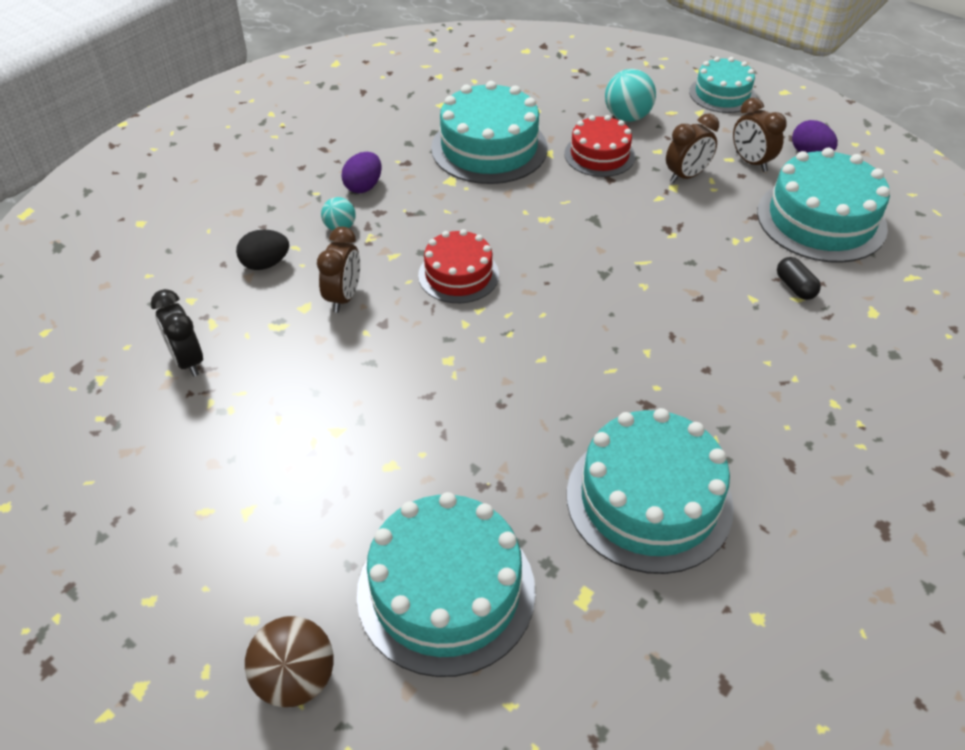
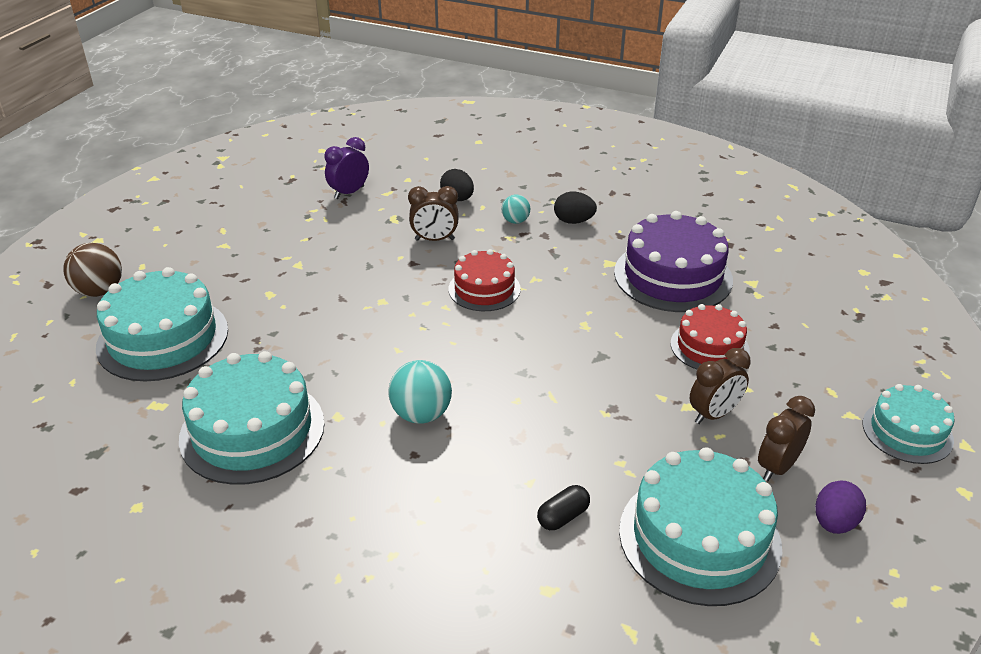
camera: 75 degrees right, 10 degrees down
black clock [151,289,203,377] -> purple clock [324,137,369,199]
purple egg [341,152,381,193] -> black egg [554,192,597,224]
turquoise cake [431,81,547,184] -> purple cake [614,211,733,312]
turquoise ball [605,69,656,122] -> turquoise ball moved to [388,360,452,424]
brown clock [666,113,719,183] -> brown clock turned 75 degrees counterclockwise [690,348,751,424]

